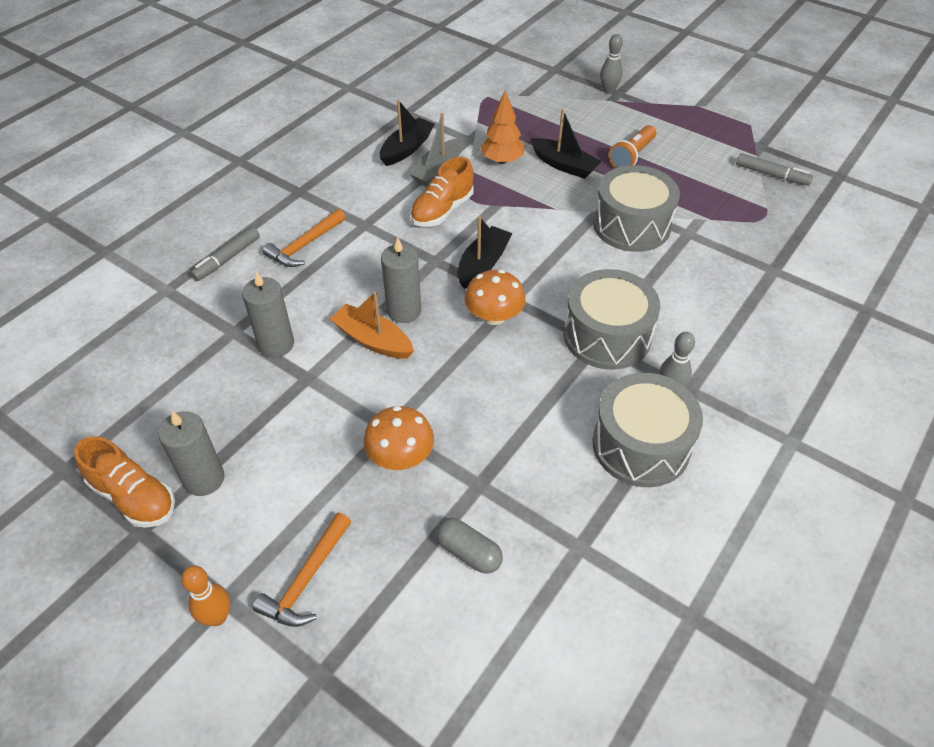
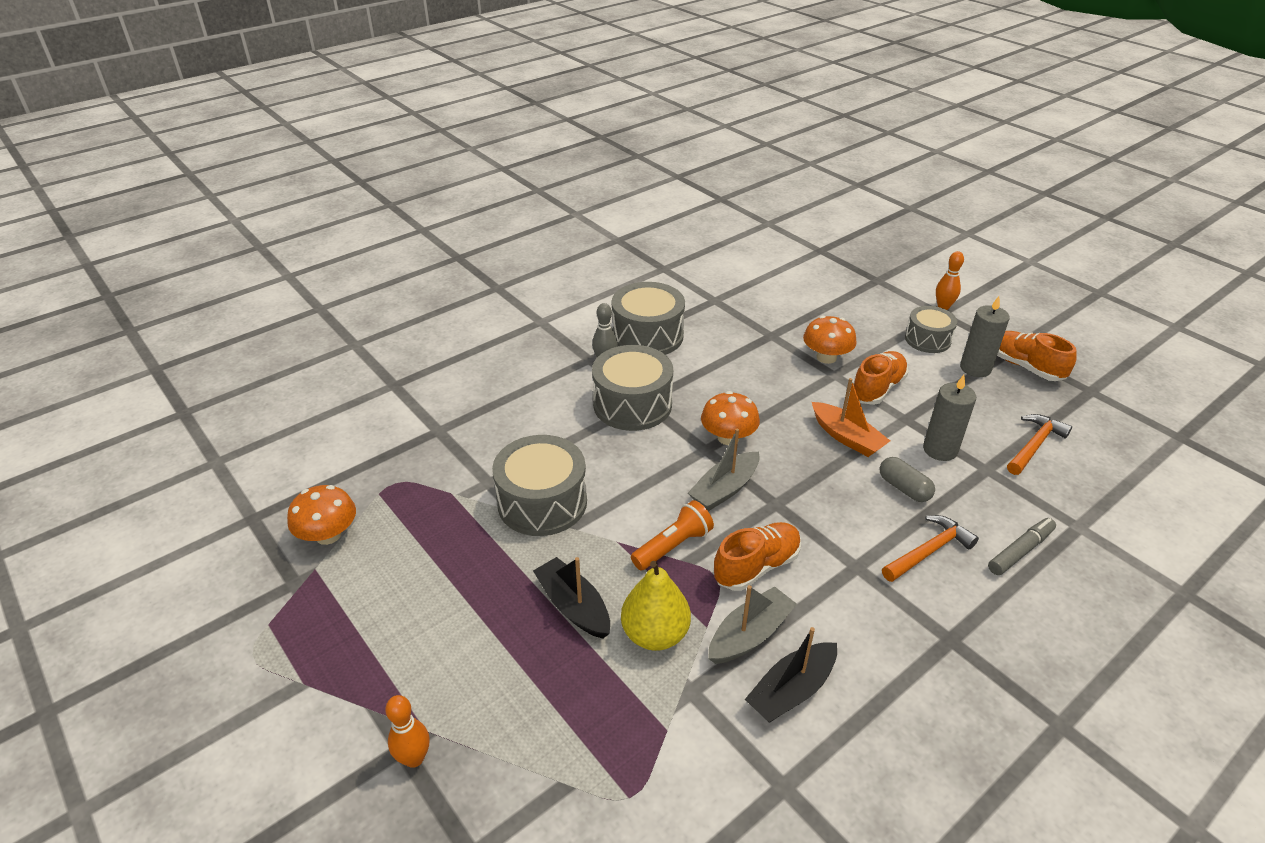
camera: 165 degrees left, 10 degrees down
orange hammer [252,513,351,627] -> orange hammer moved to [1007,414,1072,475]
grey candle [381,237,421,323] -> none
grey capsule [436,518,503,574] -> grey capsule moved to [880,457,935,502]
black boat [457,216,512,289] -> grey boat [688,428,759,511]
orange tree [480,90,525,164] -> yellow pear [621,561,691,651]
grey bowling pin [600,34,623,94] -> orange bowling pin [385,695,430,768]
orange flashlight [609,125,656,168] -> orange flashlight moved to [631,500,714,570]
grey marker [736,153,813,186] -> orange mushroom [287,485,356,545]
none -> orange shoe [854,351,908,405]
none -> grey drum [905,306,957,353]

